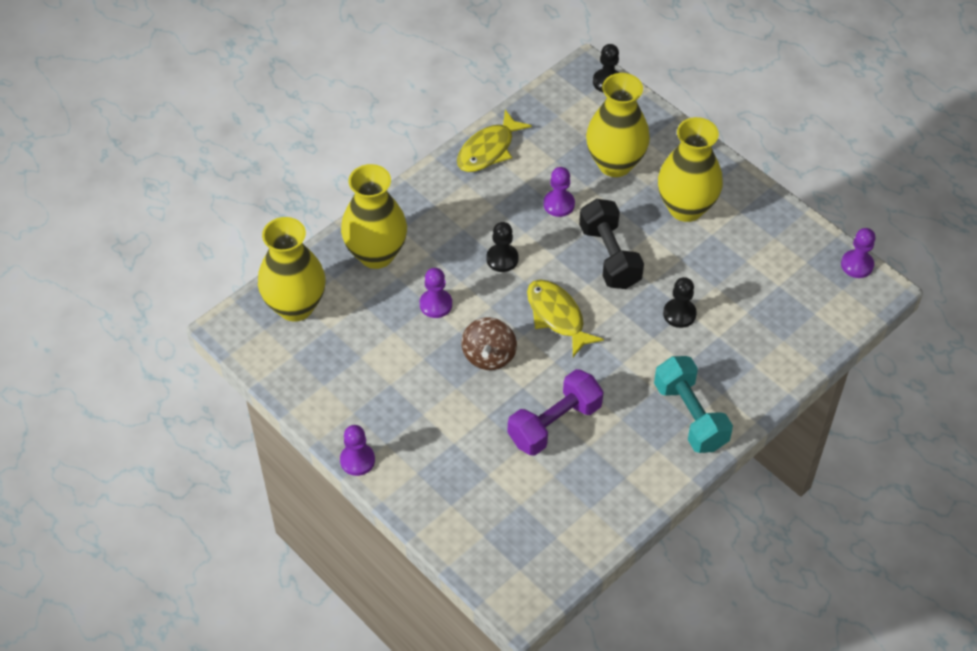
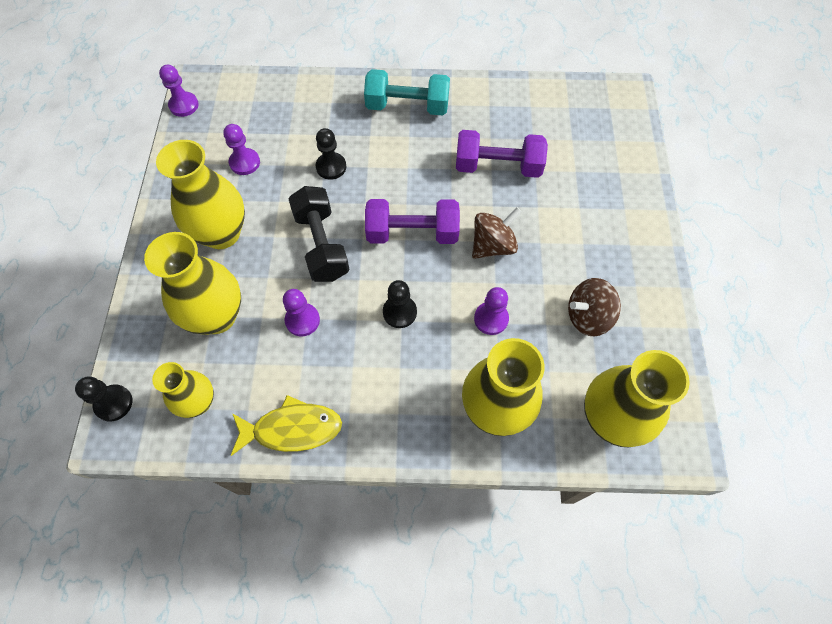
camera: 135 degrees left, 10 degrees up
purple pawn [340,425,375,476] -> purple pawn moved to [223,124,260,175]
yellow fish [527,279,604,357] -> purple dumbbell [365,199,460,244]
black dumbbell [579,199,644,289] -> black dumbbell turned 45 degrees counterclockwise [288,186,349,282]
turquoise dumbbell [654,356,733,453] -> turquoise dumbbell turned 75 degrees clockwise [364,69,450,116]
none -> yellow vase [152,362,214,418]
none -> brown spinning top [568,278,621,336]

